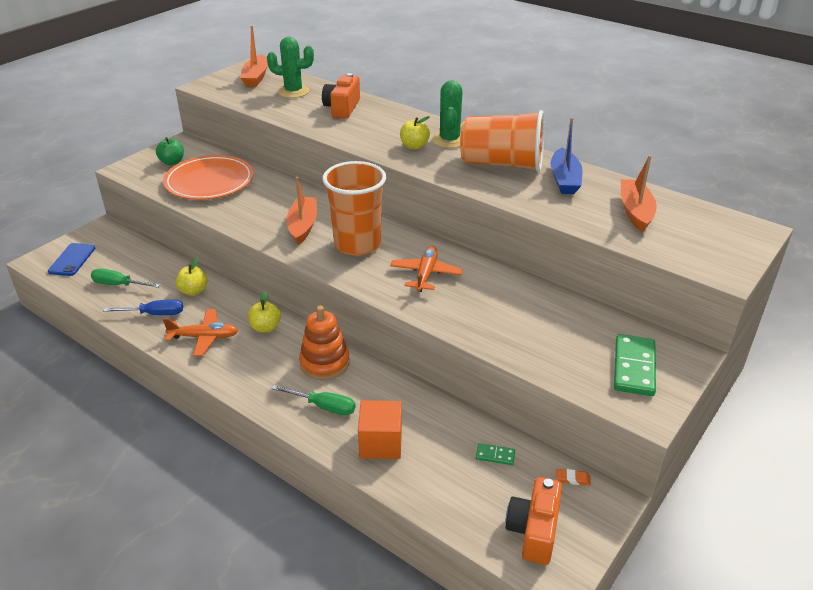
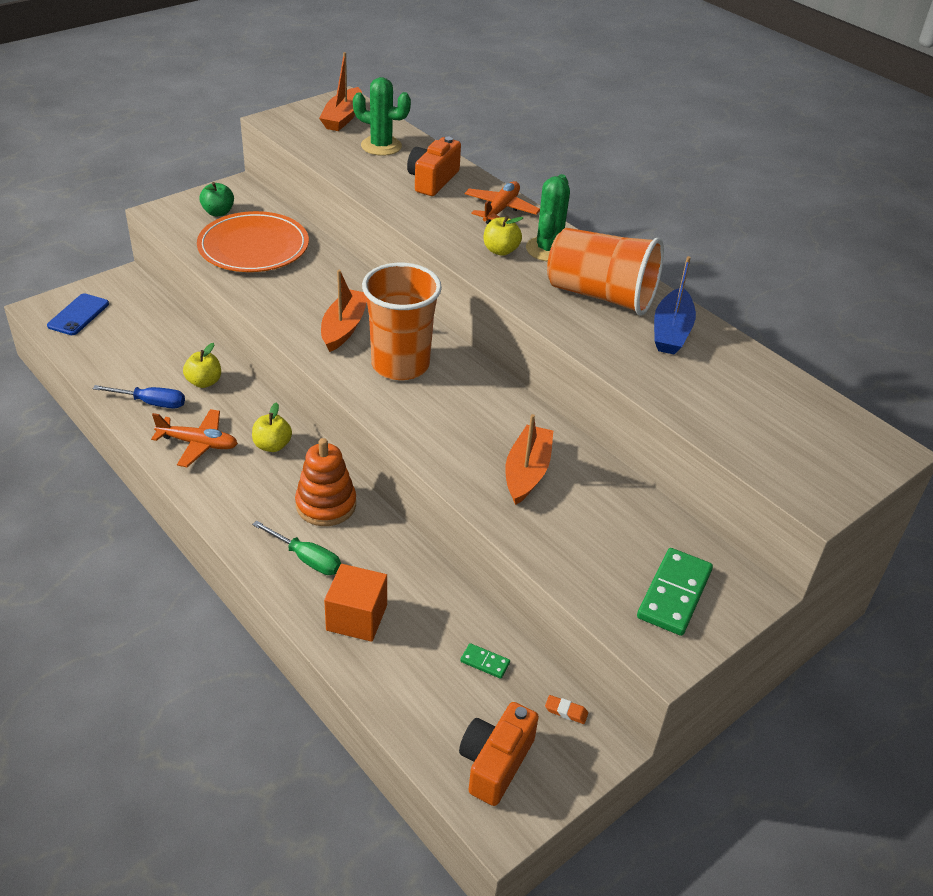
camera: 10 degrees right, 5 degrees up
green screwdriver [91,269,160,288] -> none
orange plane [390,246,463,292] -> orange plane moved to [465,181,540,224]
orange boat [621,155,657,232] -> orange boat moved to [505,414,553,505]

